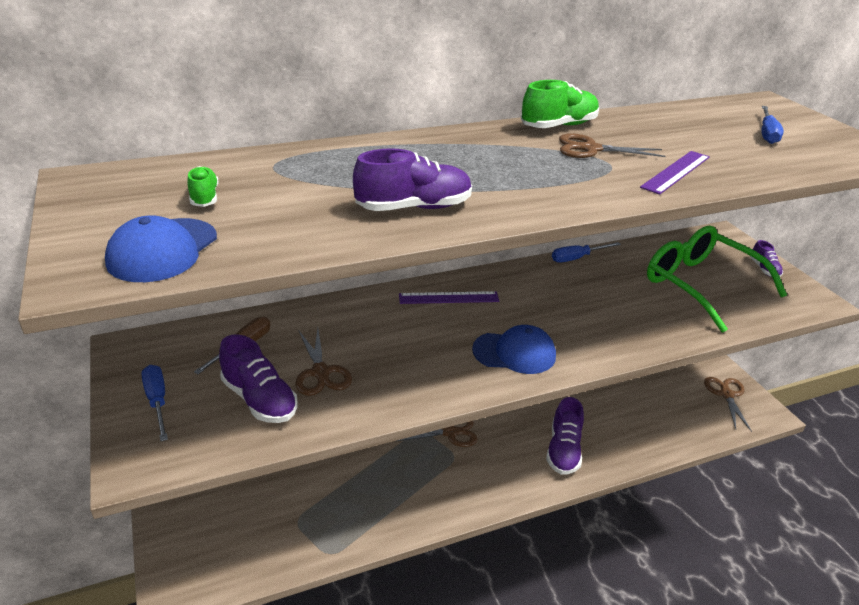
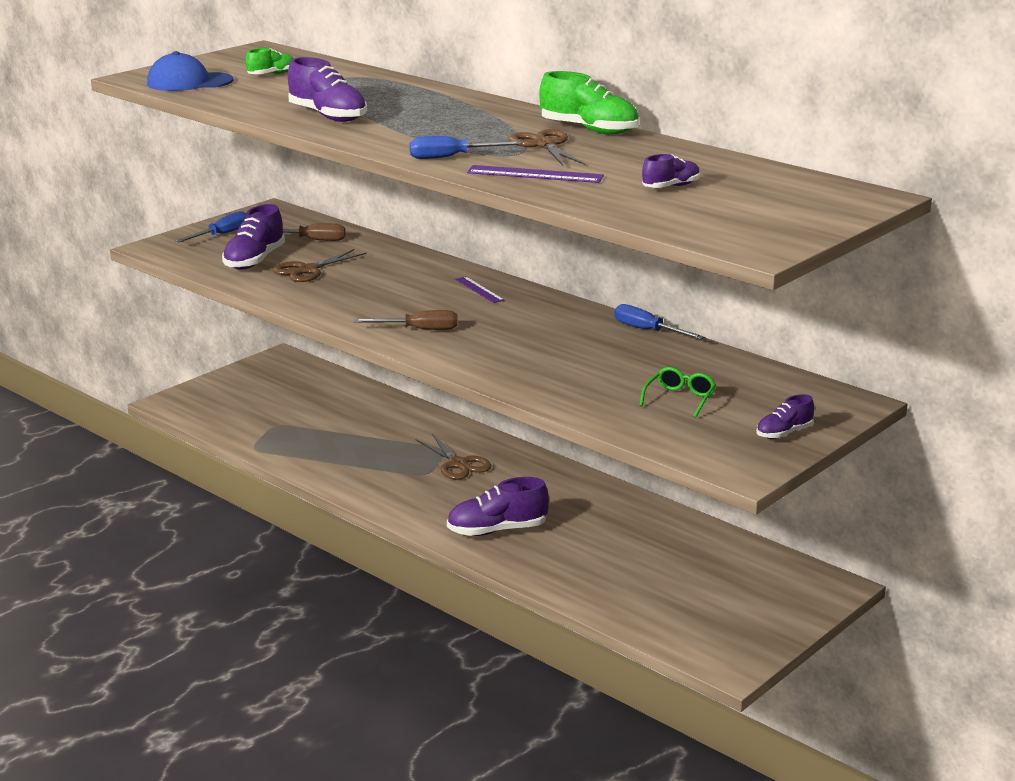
camera: 65 degrees right, 10 degrees down
purple ruler [399,291,499,304] -> purple ruler [455,277,504,303], size x0.66
blue cap [472,325,556,374] -> brown screwdriver [353,310,457,330]
green glasses [647,226,787,332] -> green glasses [639,367,716,418], size x0.41
brown scissors [704,377,752,432] -> none
blue screwdriver [761,106,784,144] -> blue screwdriver moved to [409,136,522,159]
none -> purple shoe [642,154,700,188]

